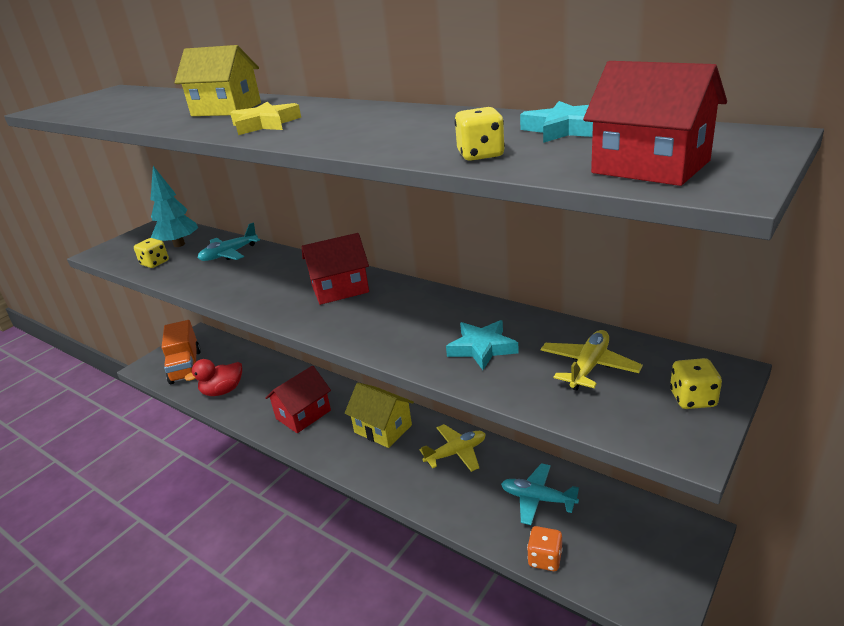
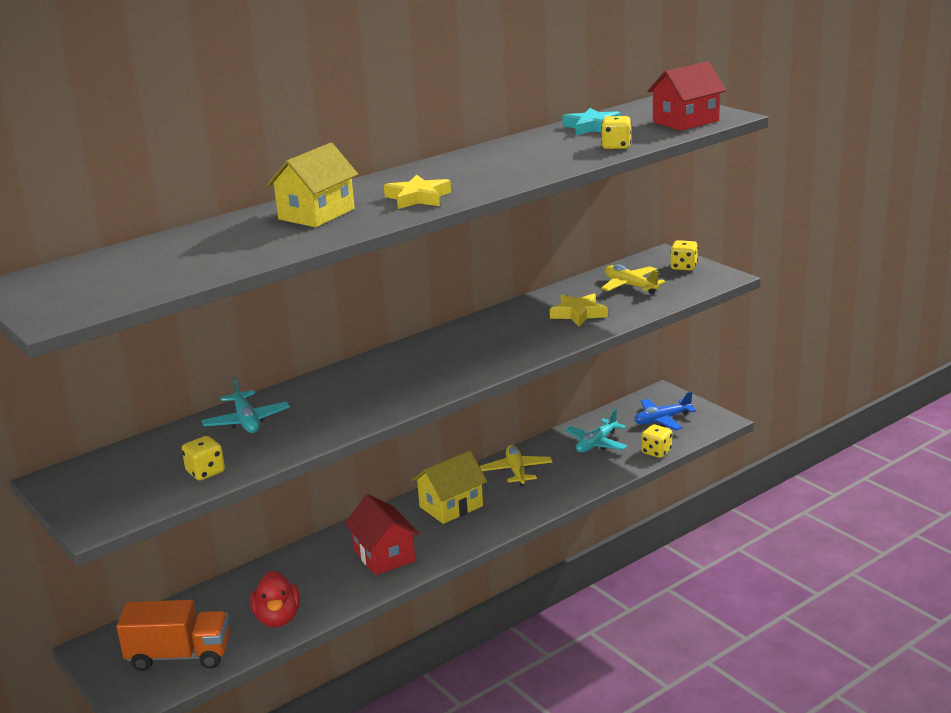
camera: 75 degrees left, 5 degrees down
turquoise tree [150,166,199,247] -> none
red house [302,233,369,305] -> none
turquoise star [446,320,519,370] -> yellow star [550,294,608,327]
orange dice [527,526,563,571] -> yellow dice [641,424,672,458]
none -> blue plane [634,391,697,430]

